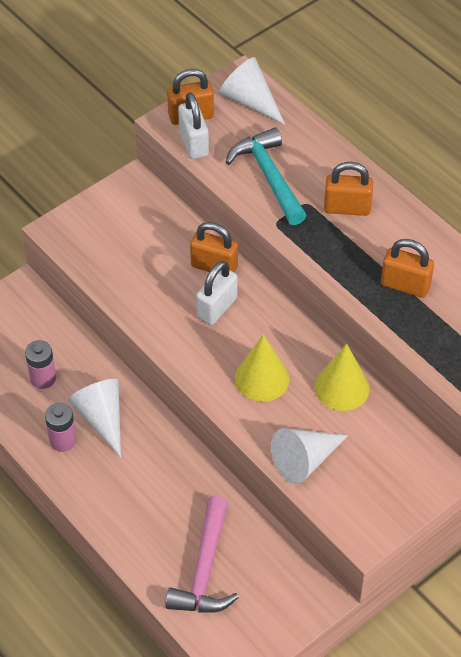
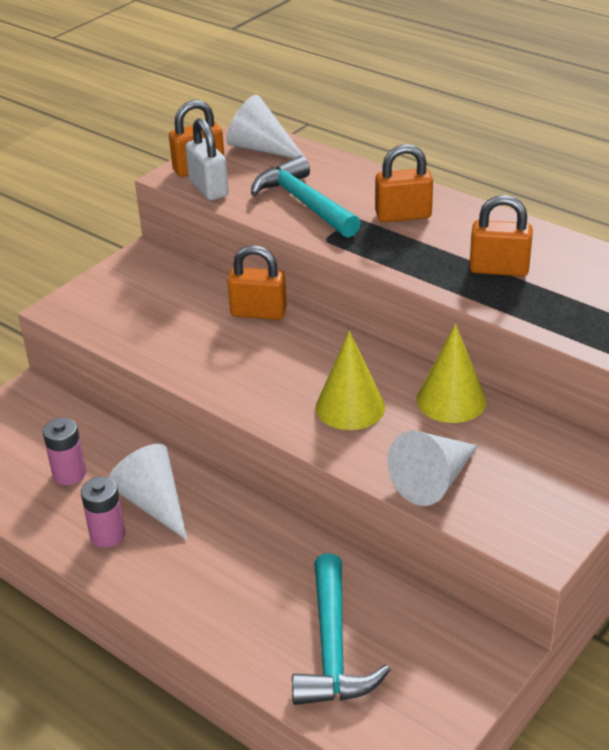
camera: 10 degrees left, 15 degrees down
pink hammer [165,496,239,613] -> turquoise hammer [292,553,390,705]
white padlock [196,261,238,325] -> none

